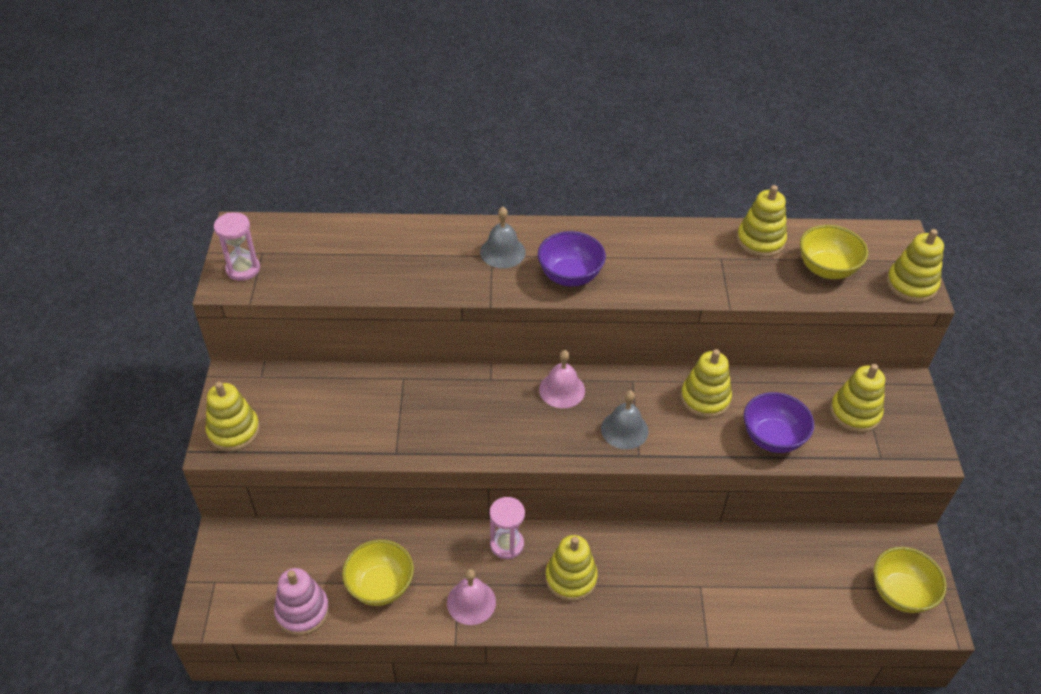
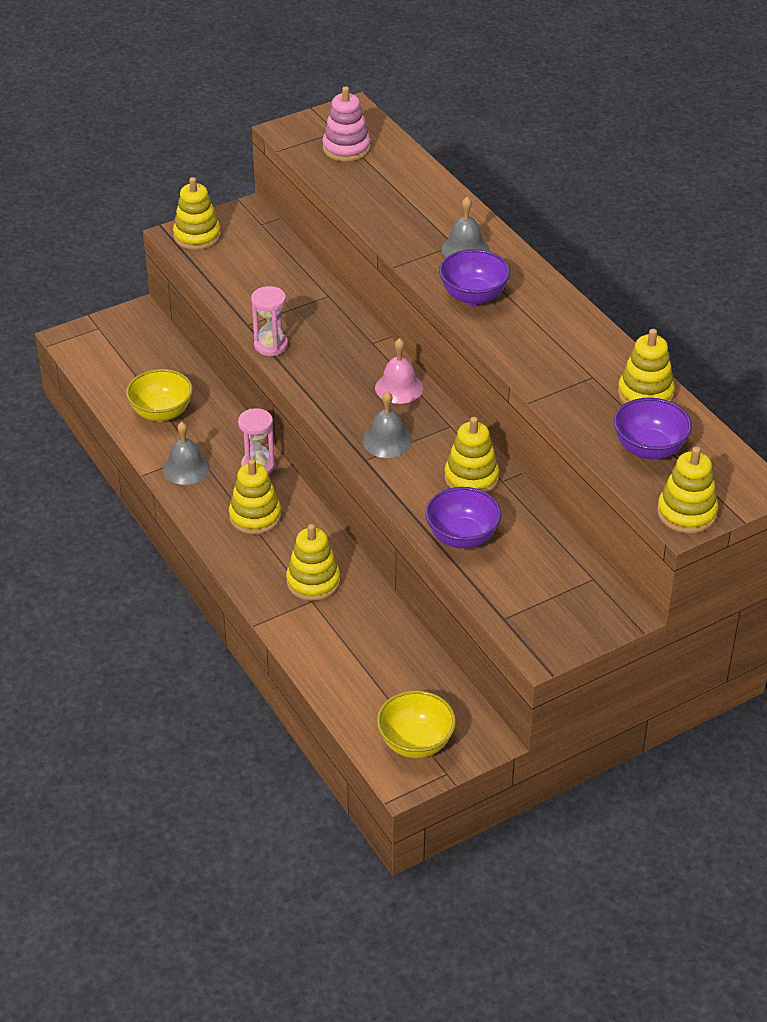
camera: 60 degrees right, 5 degrees down
pink hourglass [214,212,260,281] -> pink hourglass moved to [251,286,288,356]
pink stacking toy [274,568,329,635] -> pink stacking toy moved to [322,86,371,162]
pink bell [447,569,496,625] -> grey bell [163,422,210,485]
yellow bowl [800,225,868,279] -> purple bowl [614,397,692,460]
yellow stacking toy [830,364,885,433] -> yellow stacking toy moved to [286,524,340,601]

